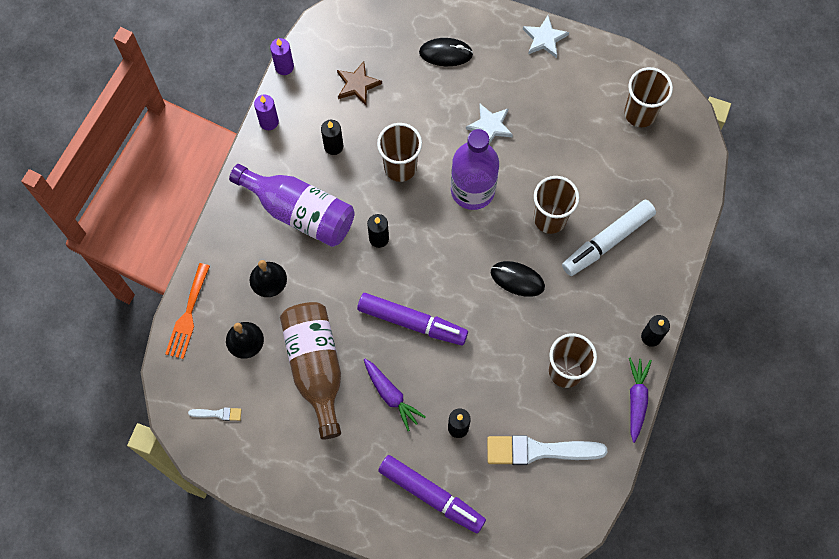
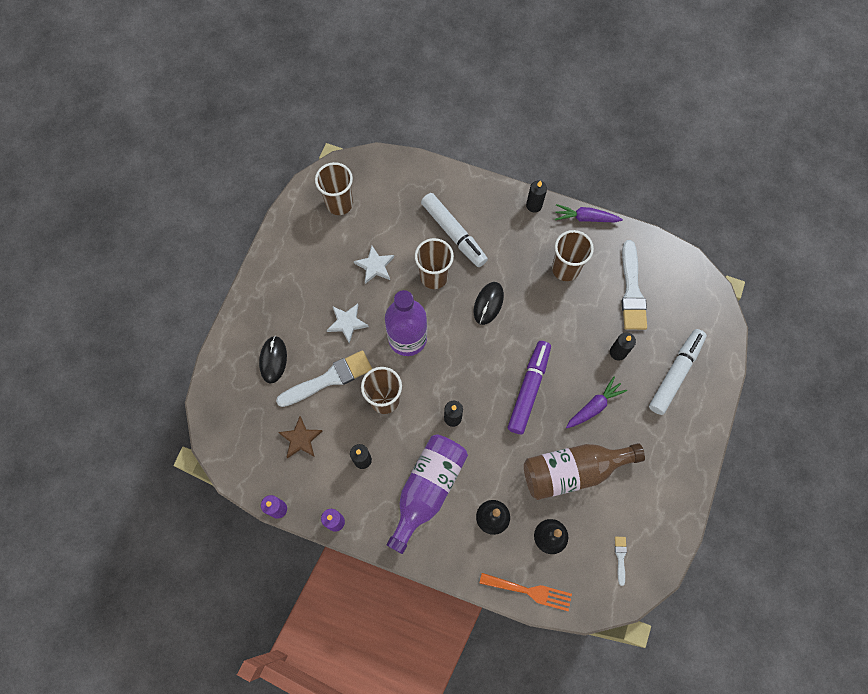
camera: 90 degrees left, 0 degrees up
purple marker [378,455,486,533] -> white marker [649,329,707,415]
white star [523,15,569,58] -> white star moved to [354,245,394,284]
none -> white brush [276,350,372,407]

